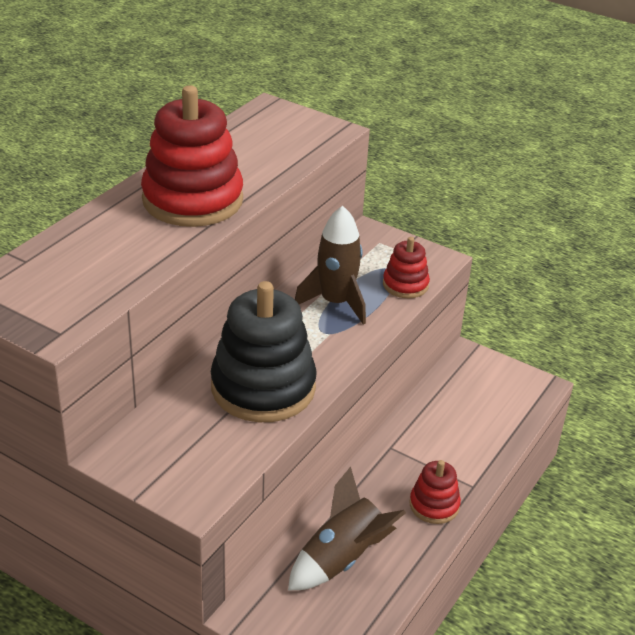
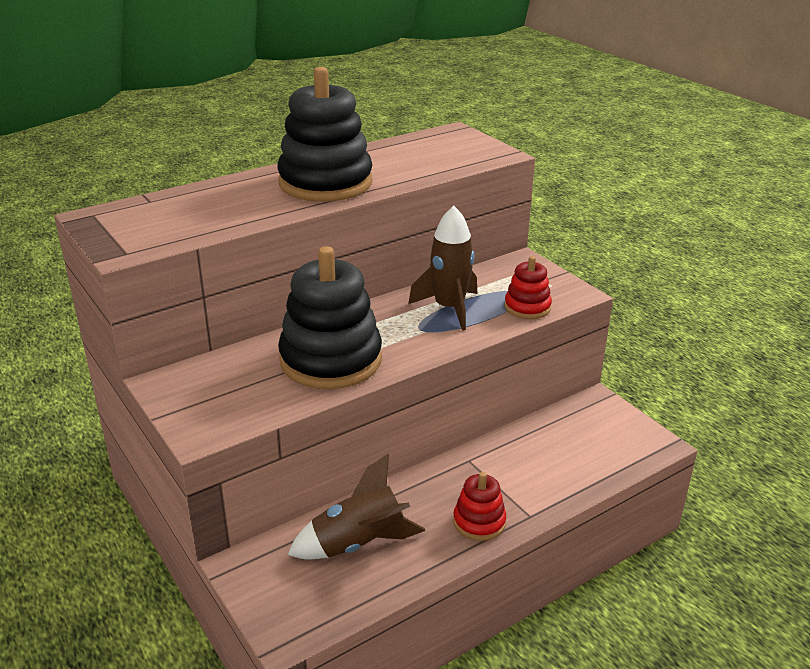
camera: 25 degrees right, 5 degrees down
red stacking toy [141,85,243,227] -> black stacking toy [277,67,373,202]

